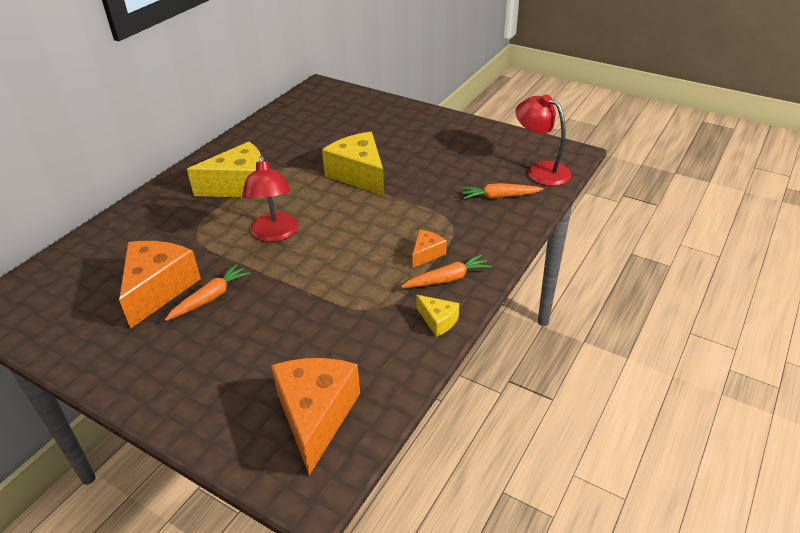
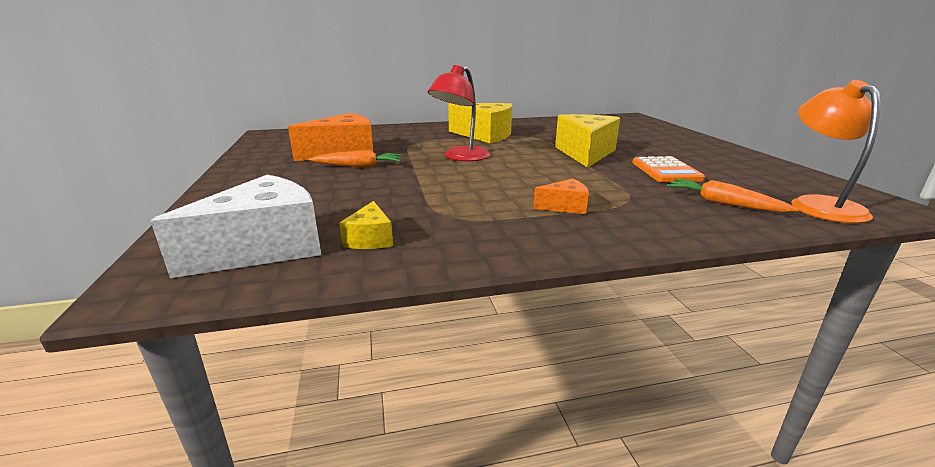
camera: 45 degrees right, 15 degrees down
orange cheese [271,358,360,475] -> white cheese [151,175,321,278]
orange carrot [401,254,492,288] -> none
yellow cheese [416,295,459,337] -> yellow cheese moved to [339,201,393,249]
red lamp [516,94,571,186] -> orange lamp [791,80,880,223]
none -> orange calculator [632,156,705,182]

